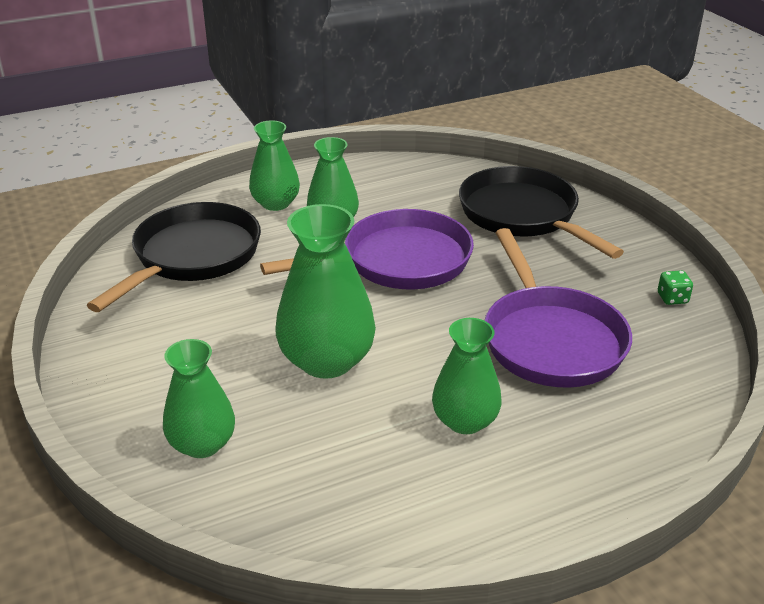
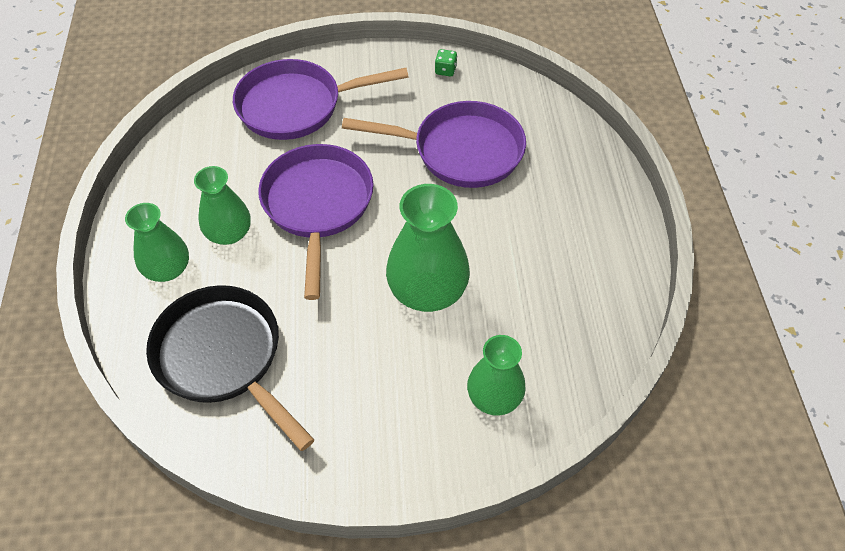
camera: 70 degrees left, 20 degrees up
green vase [432,318,502,434] -> none
black pan [459,166,624,259] -> purple pan [233,59,409,140]

